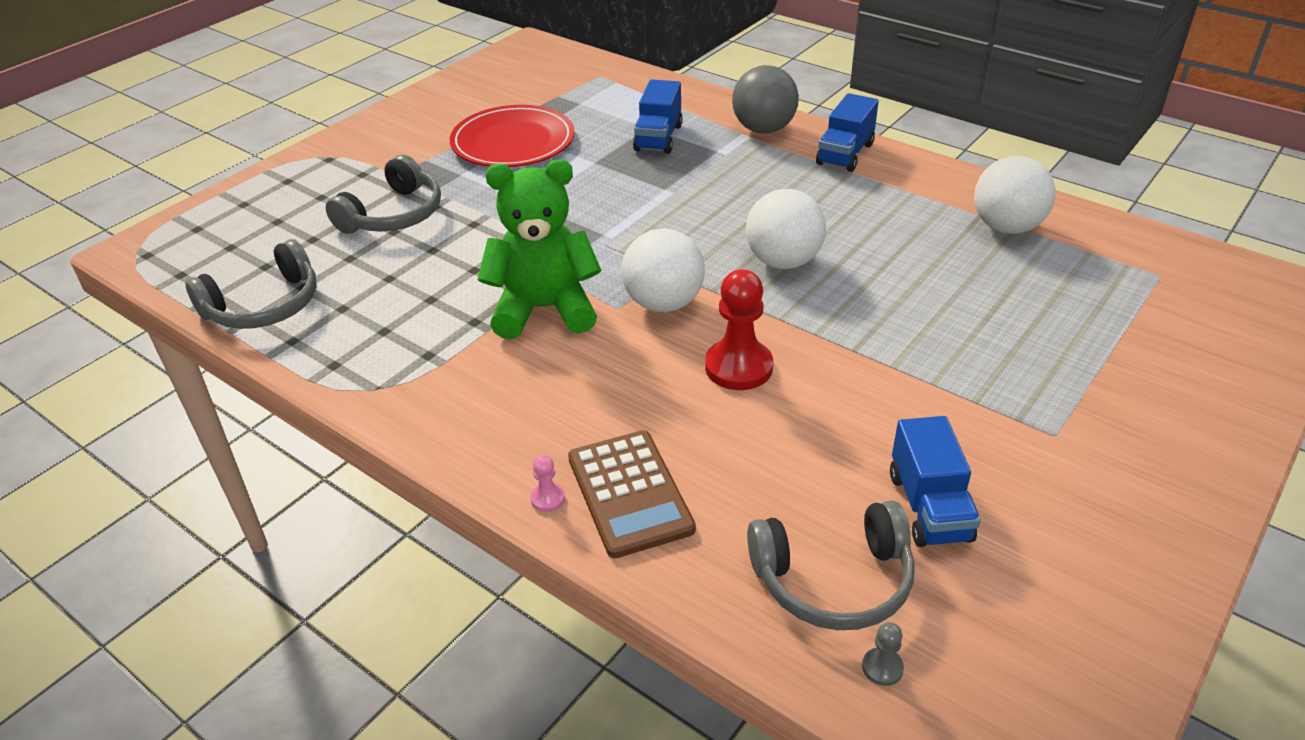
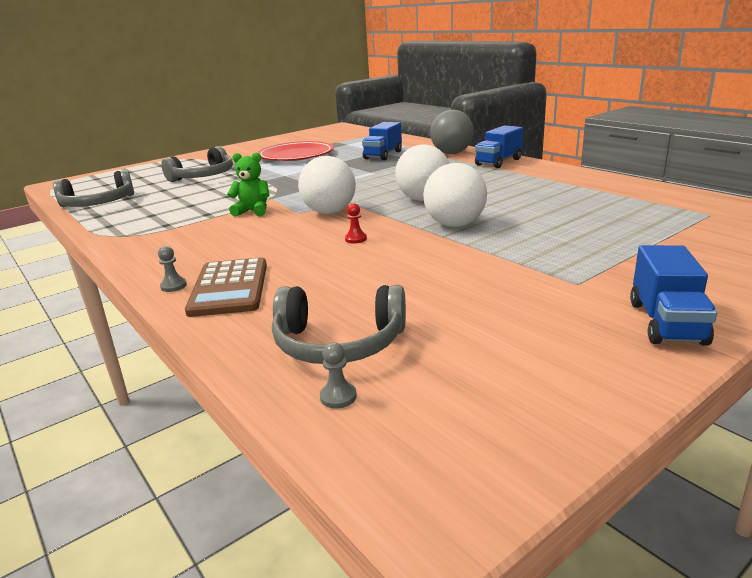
camera: 15 degrees right, 15 degrees down
green teddy bear [478,159,601,339] -> green teddy bear [227,153,270,217], size x0.54
pink pawn [530,455,565,512] -> grey pawn [158,246,187,292]
red pawn [705,269,773,390] -> red pawn [345,203,367,243], size x0.45
blue truck [890,416,981,547] -> blue truck moved to [630,245,717,346]
white ball [974,156,1056,234] -> white ball moved to [423,163,487,227]

